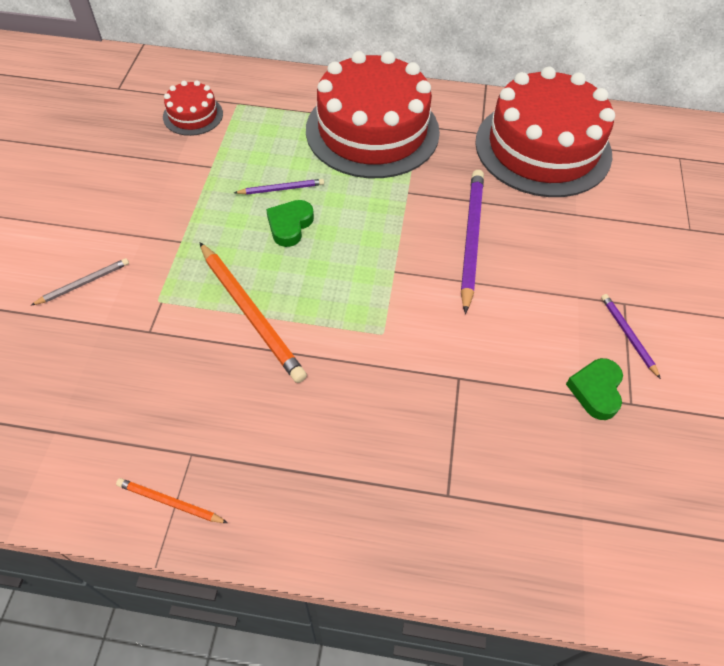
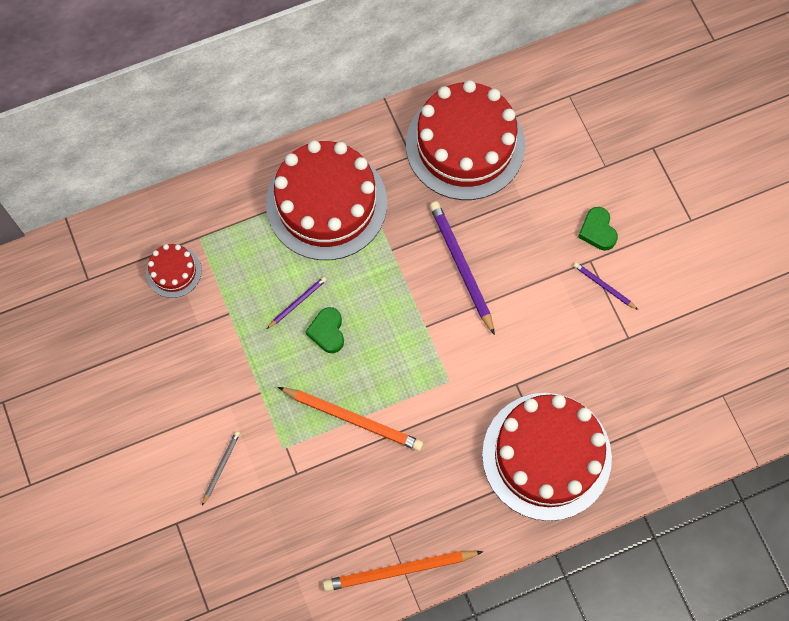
camera: 30 degrees left, 15 degrees up
orange pencil [116,478,228,523] -> orange pencil [323,551,483,591], size x1.95
green heart [566,358,623,420] -> green heart moved to [578,207,618,251]
none -> red cake [482,393,612,521]

